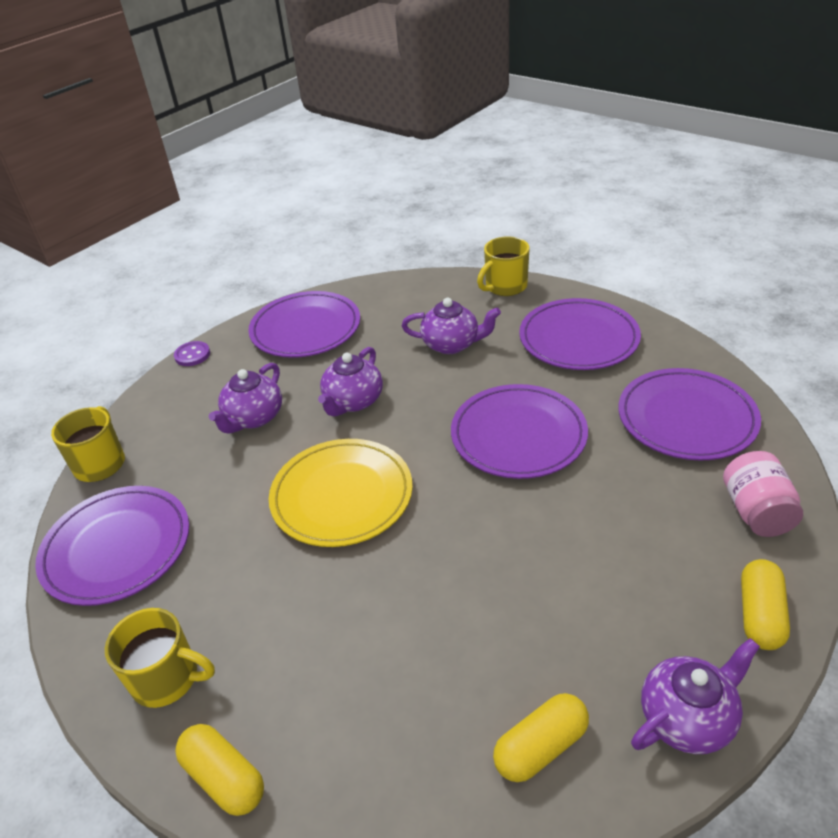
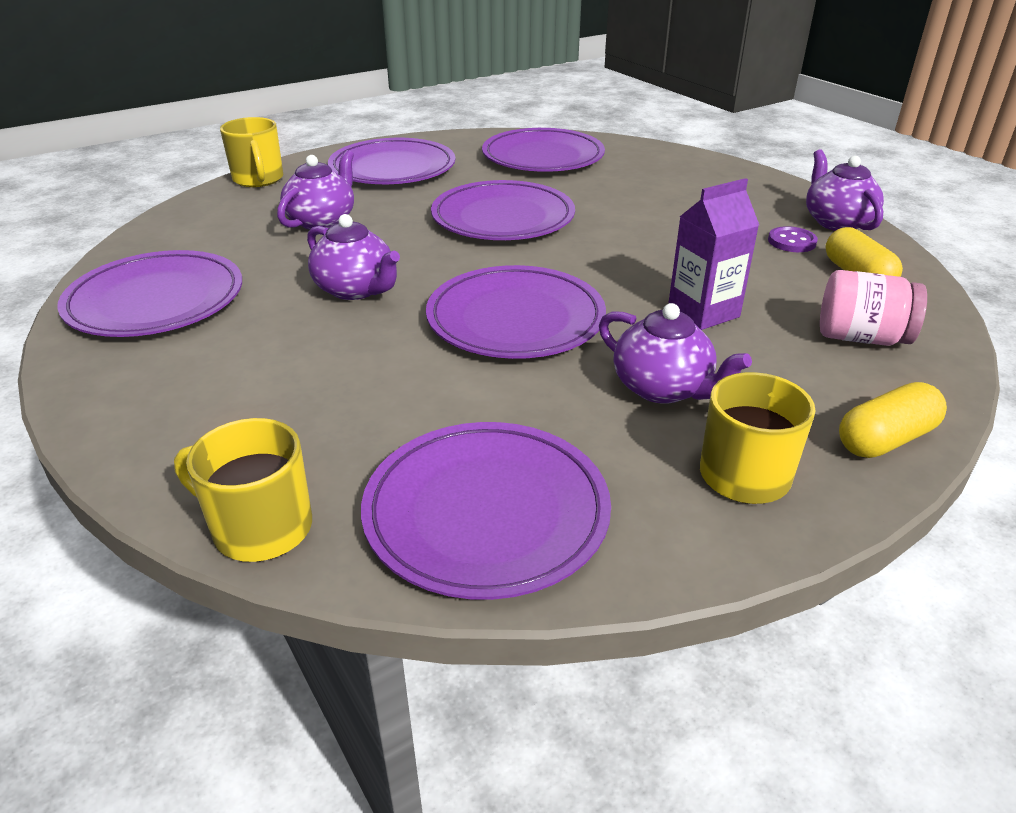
camera: 75 degrees left, 5 degrees down
purple button [174,341,210,366] -> purple button moved to [768,226,818,252]
purple teapot [209,363,282,434] -> purple teapot moved to [599,303,752,404]
yellow plate [269,439,413,547] -> purple plate [426,265,606,359]
pink jar [723,451,803,537] -> pink jar moved to [820,270,927,346]
yellow capsule [741,559,790,650] -> none
none -> purple carton [668,178,759,330]

